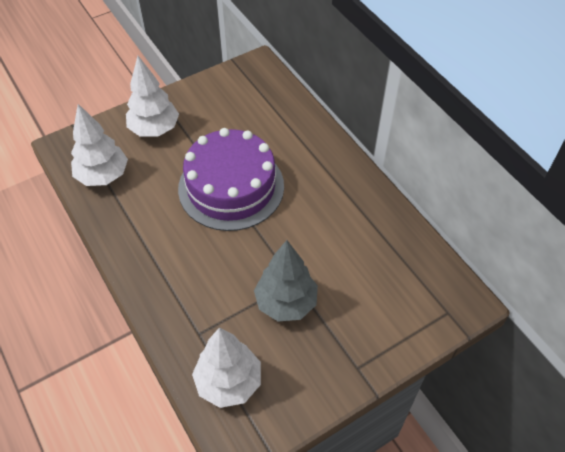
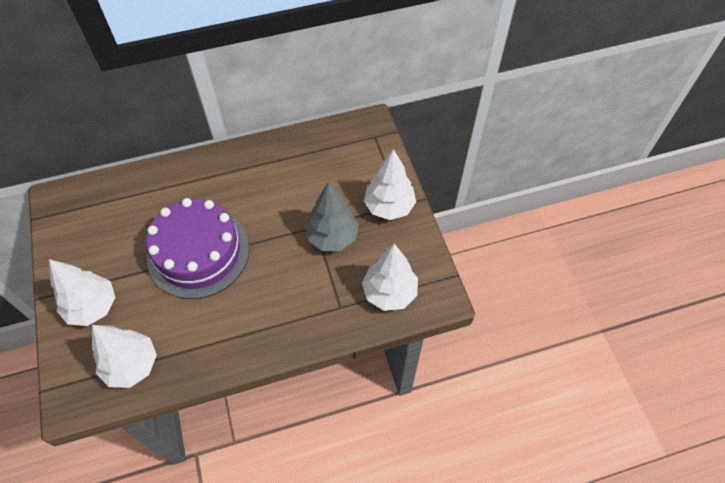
camera: 75 degrees left, 5 degrees up
none -> white tree [364,149,416,220]

